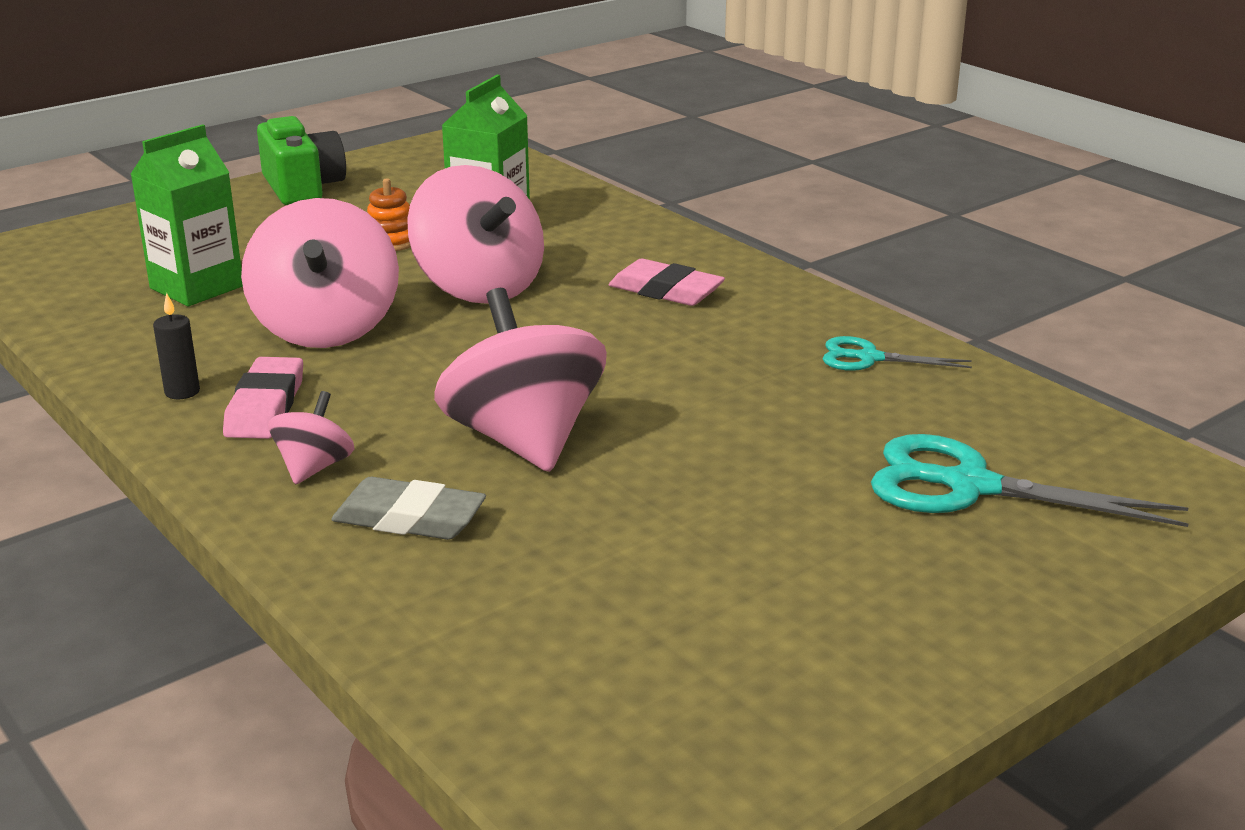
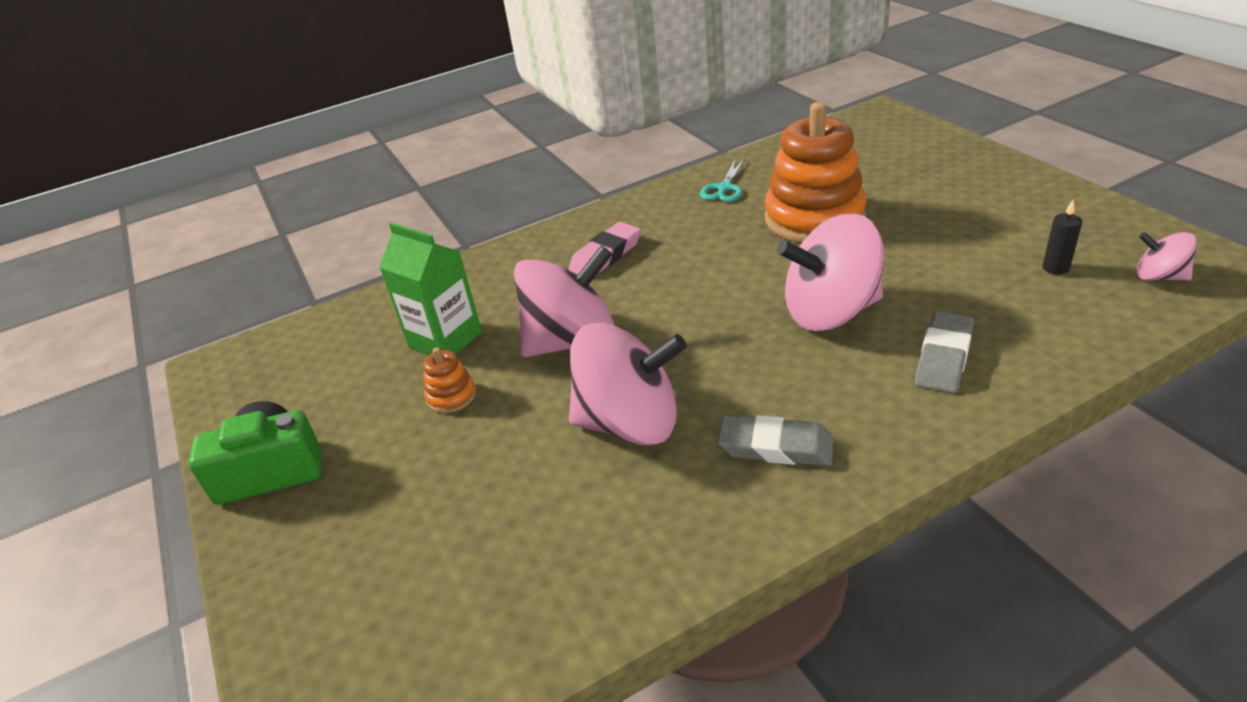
camera: 75 degrees left, 10 degrees up
green carton [130,124,243,306] -> none
black candle [153,293,200,399] -> black candle moved to [1043,200,1082,275]
pink eraser [223,357,303,439] -> grey eraser [717,415,834,466]
pink spinning top [268,391,354,485] -> pink spinning top moved to [1136,232,1197,281]
turquoise scissors [871,434,1188,527] -> none
none -> orange stacking toy [765,102,867,243]

